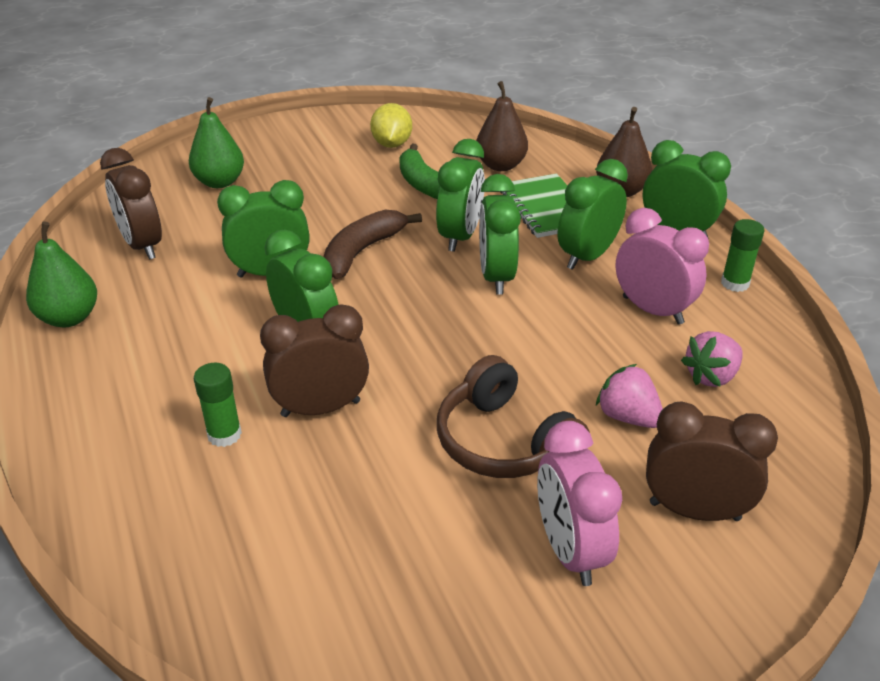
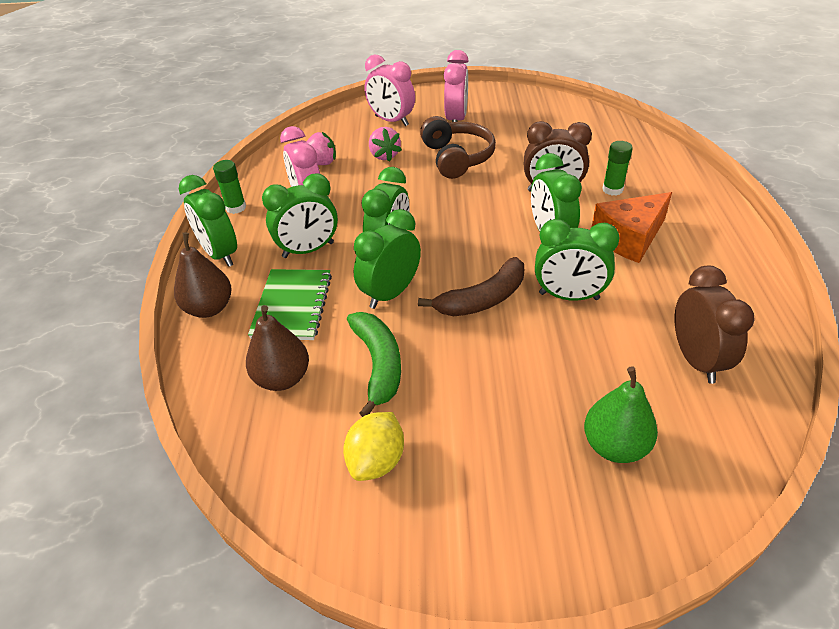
camera: 155 degrees left, 5 degrees up
green pear [26,221,97,327] -> none
brown clock [646,401,778,521] -> pink clock [364,54,415,126]
none -> orange cheese [592,192,672,263]

